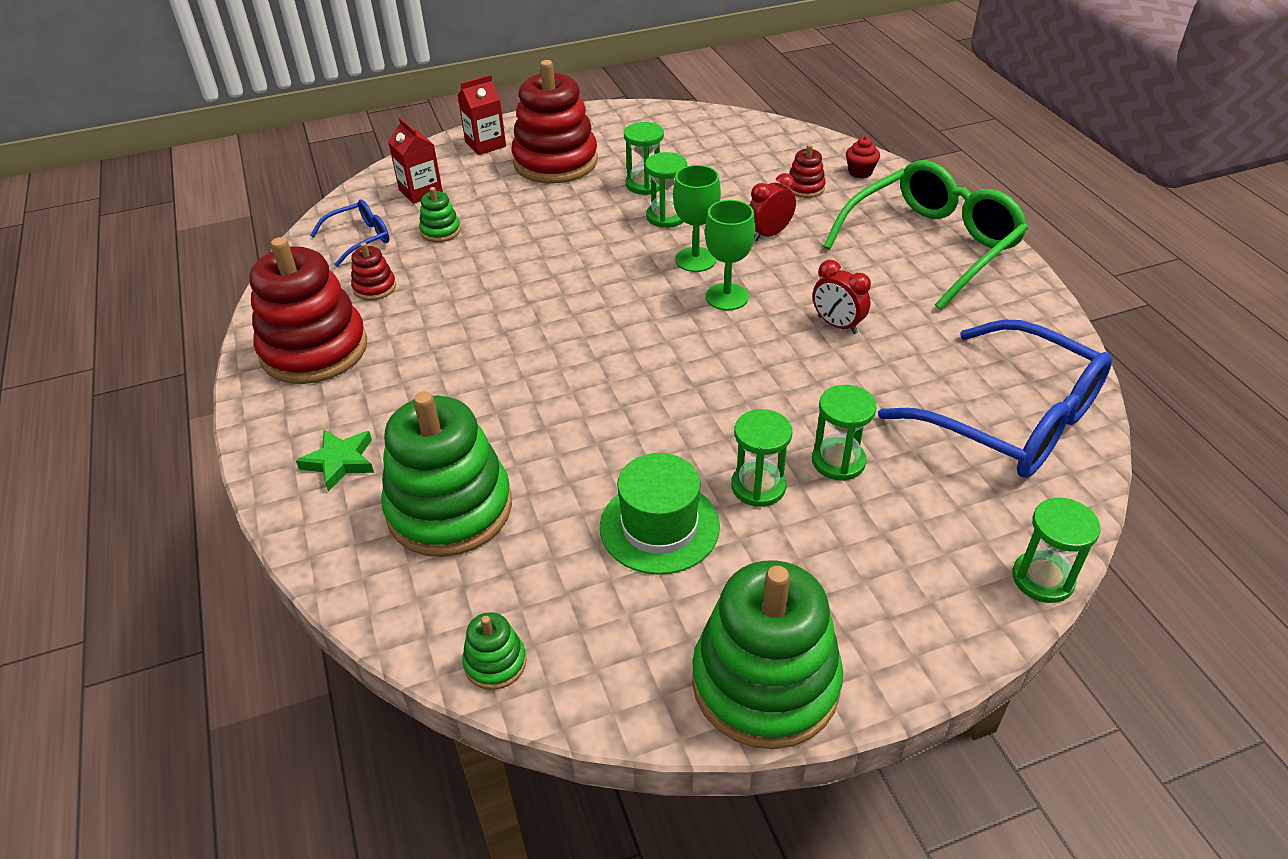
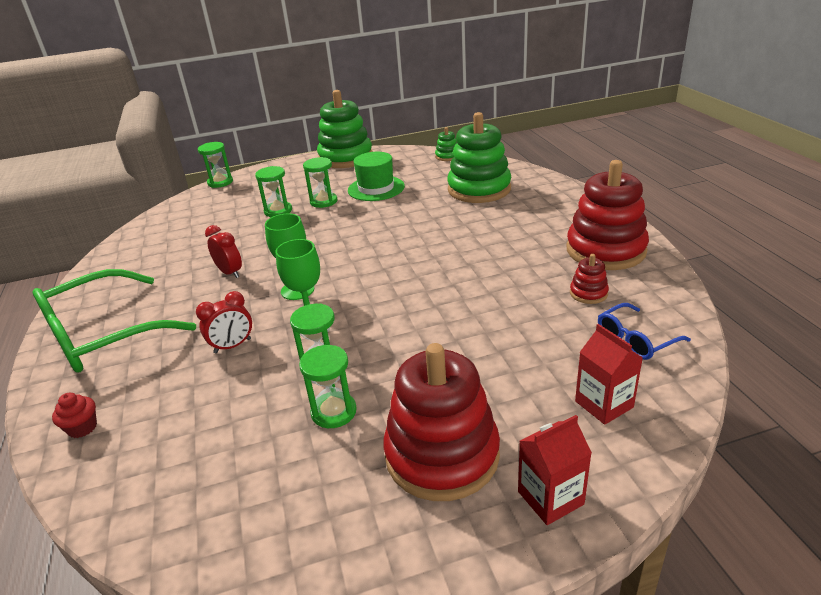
camera: 175 degrees left, 10 degrees down
green star [296,430,374,492] -> none
green stacking toy [419,187,461,242] -> none
red stacking toy [786,144,826,198] -> none
blue glasses [878,319,1112,478] -> none

